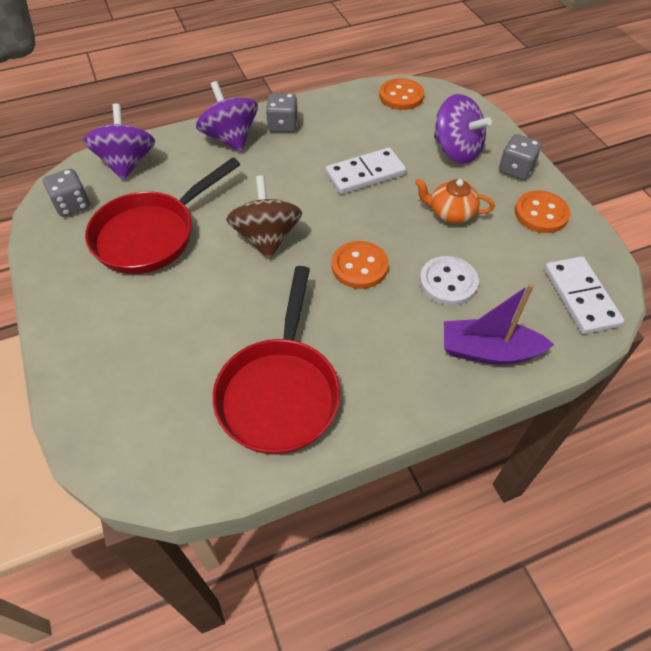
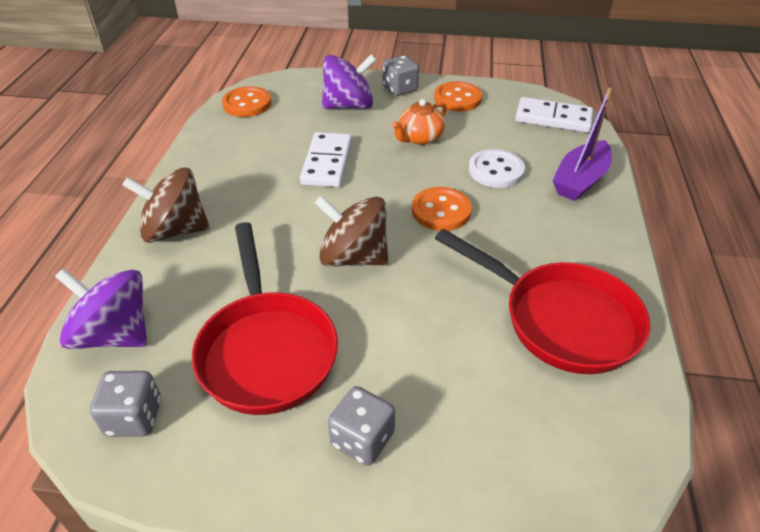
camera: 60 degrees left, 10 degrees down
purple spinning top [196,81,258,152] -> brown spinning top [122,168,210,243]
grey dice [266,93,298,132] -> grey dice moved to [328,386,395,466]

